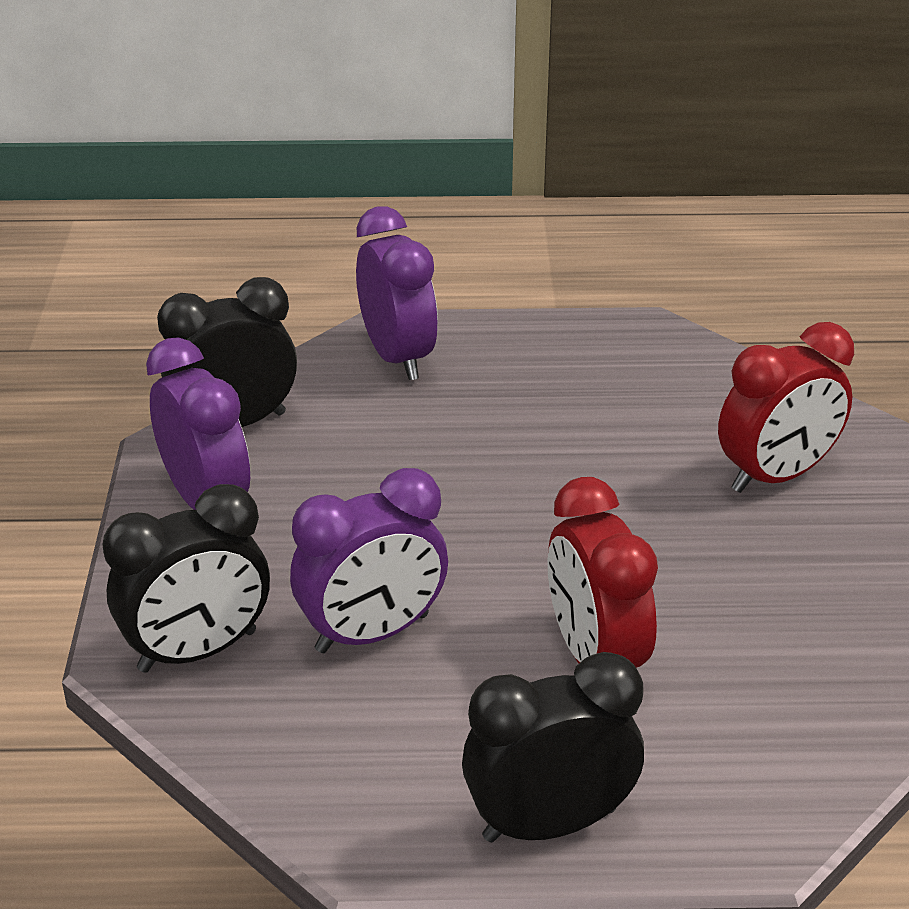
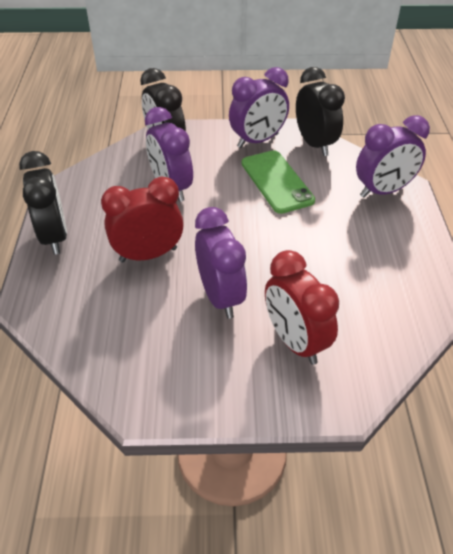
camera: 90 degrees right, 10 degrees up
none -> purple clock [195,207,247,319]
none -> green phone [242,150,315,214]

